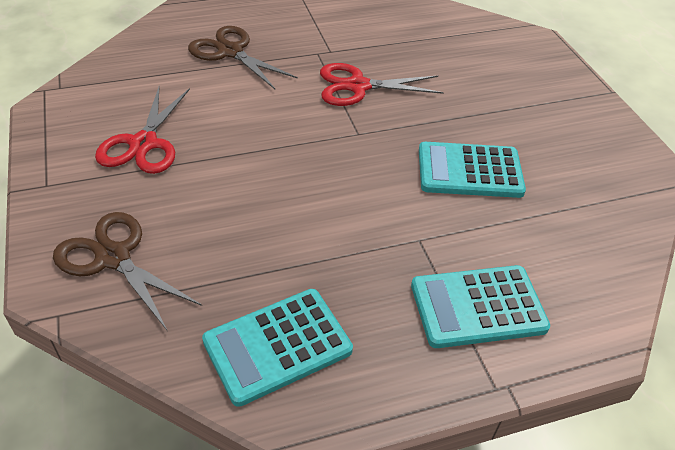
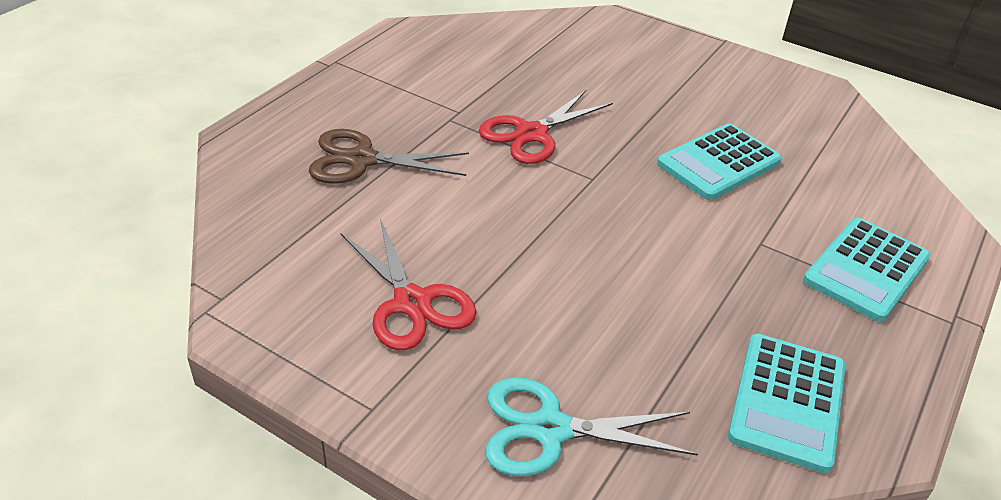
camera: 40 degrees left, 5 degrees down
brown scissors [53,212,202,330] -> turquoise scissors [485,378,698,476]

